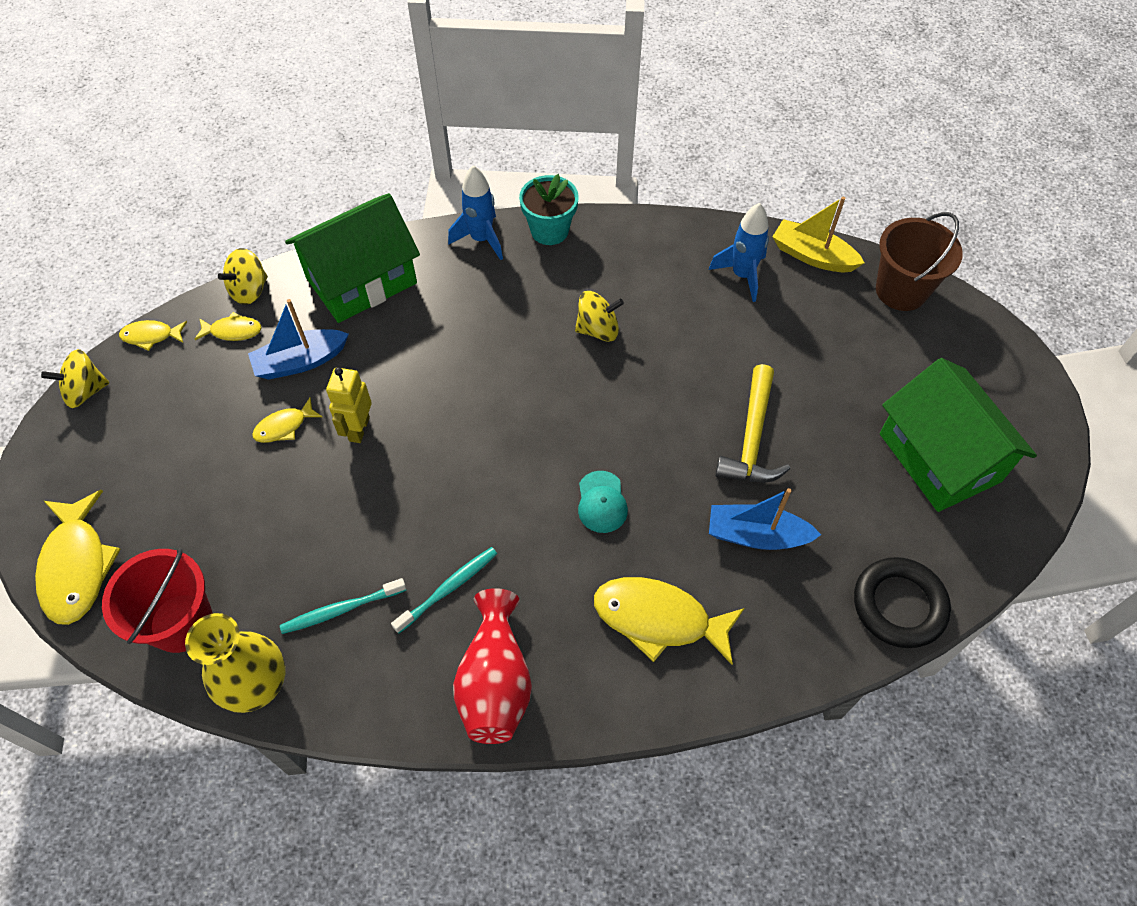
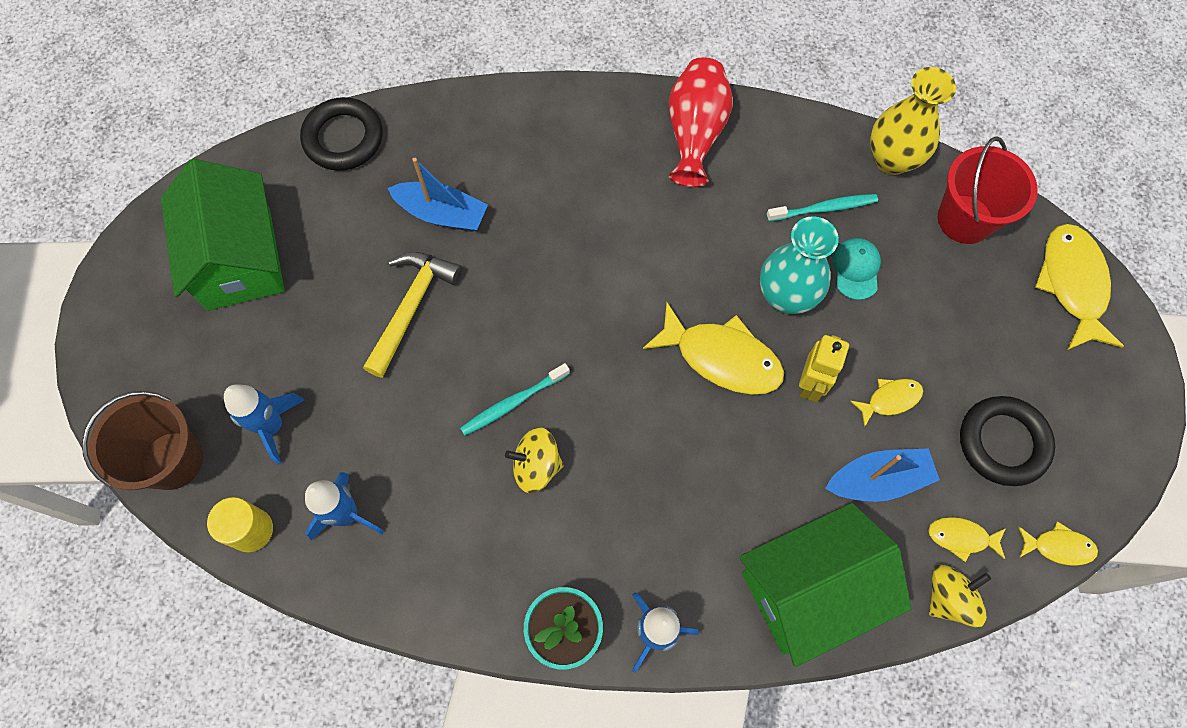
camera: 170 degrees left, 10 degrees up
yellow spinning top [41,349,109,408] -> none
turquoise toothbrush [391,547,497,634] -> turquoise toothbrush moved to [460,363,570,435]
turquoise cap [578,471,628,533] -> turquoise cap moved to [832,238,881,300]
yellow fish [594,577,745,665] -> yellow fish moved to [643,303,784,395]
yellow boat [773,197,865,272] -> yellow cylinder [207,497,273,552]
none -> blue rocket [224,384,304,465]
none -> turquoise vase [760,216,839,314]
none -> black ring [960,396,1055,486]

